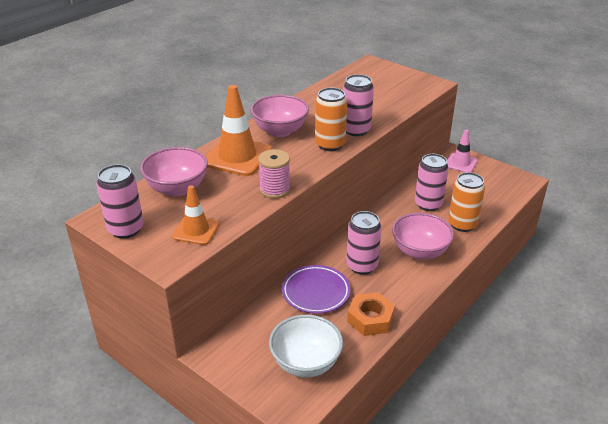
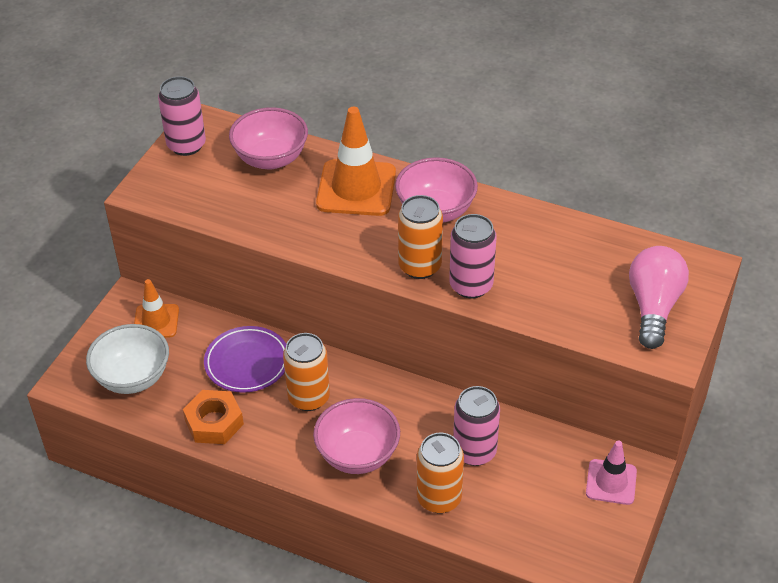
camera: 75 degrees right, 10 degrees up
orange traffic cone [172,185,220,245] -> orange traffic cone moved to [134,279,179,338]
pink spool [258,149,290,198] -> none
pink can [346,211,382,275] -> orange can [283,333,330,411]
none -> pink light bulb [629,246,689,349]

